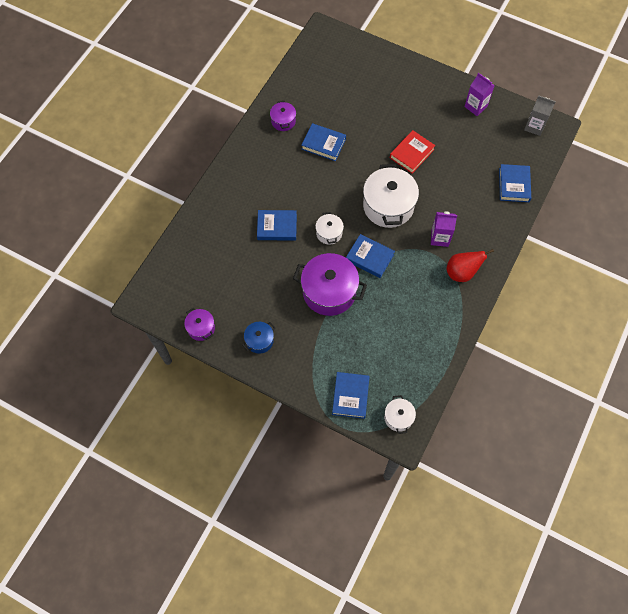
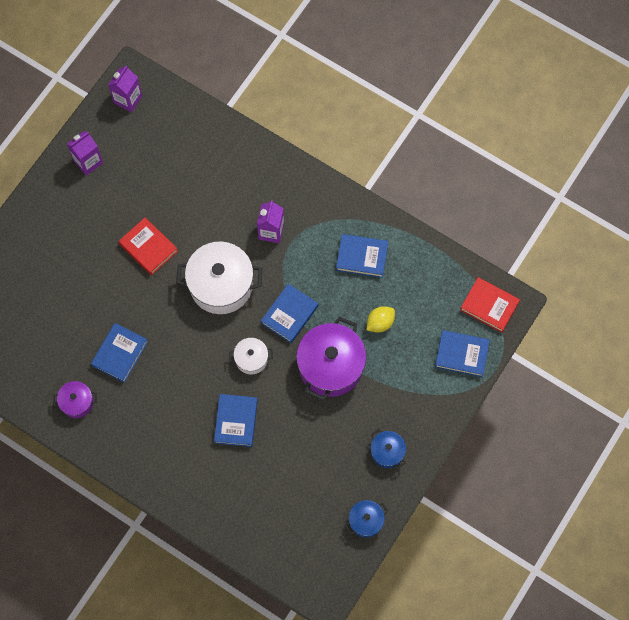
camera: 85 degrees left, 5 degrees up
purple pot [184,308,215,341] -> blue pot [345,500,388,538]
white pot [384,395,416,434] -> red book [460,277,520,333]
red pear [447,249,494,282] -> none
blue book [499,164,531,202] -> blue book moved to [336,234,388,278]
grey carton [524,96,556,136] -> purple carton [108,65,142,112]
none -> yellow lemon [367,306,395,332]

